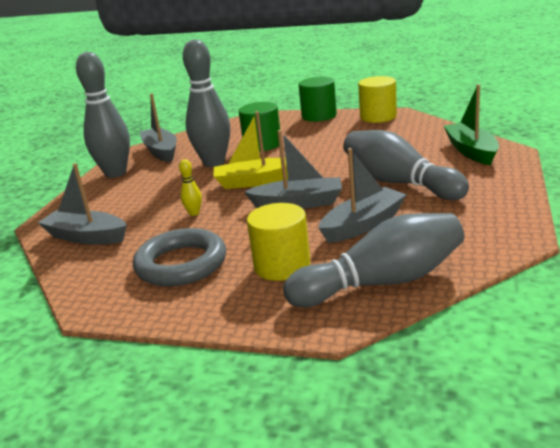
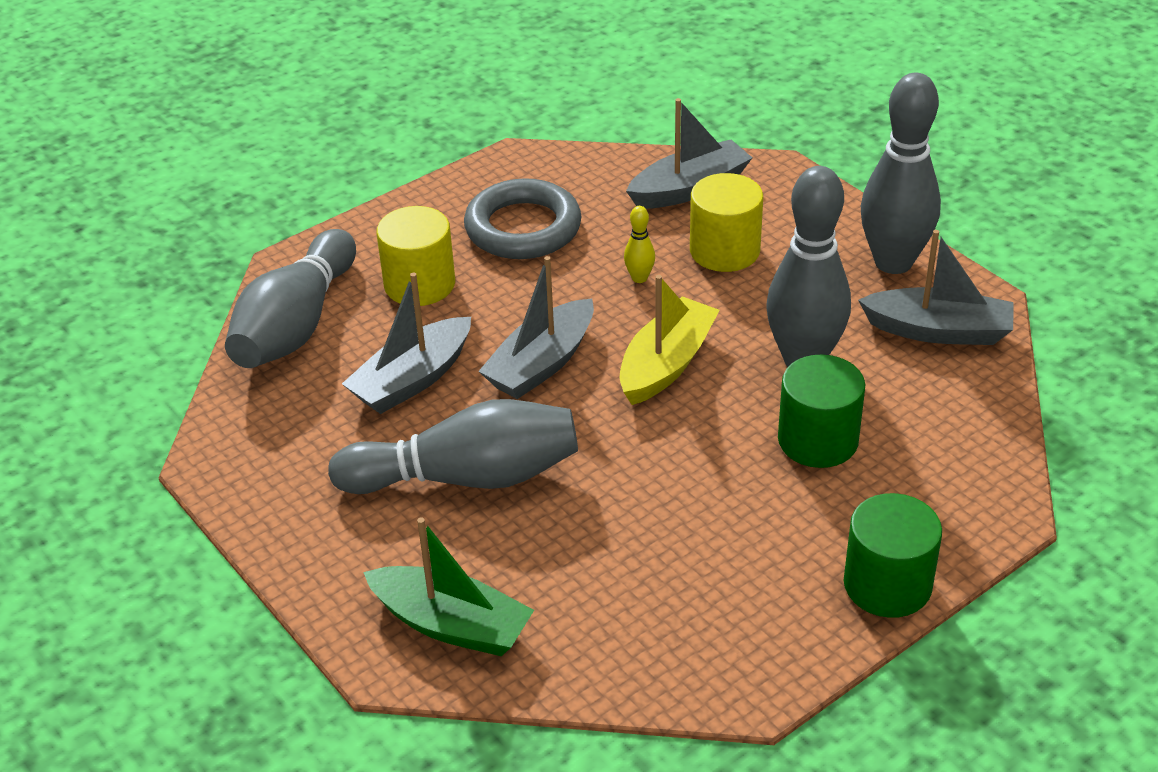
camera: 125 degrees right, 15 degrees up
grey boat [318,148,407,243] -> grey boat turned 45 degrees clockwise [342,272,471,414]
yellow cylinder [358,76,397,123] -> yellow cylinder moved to [690,173,763,272]

